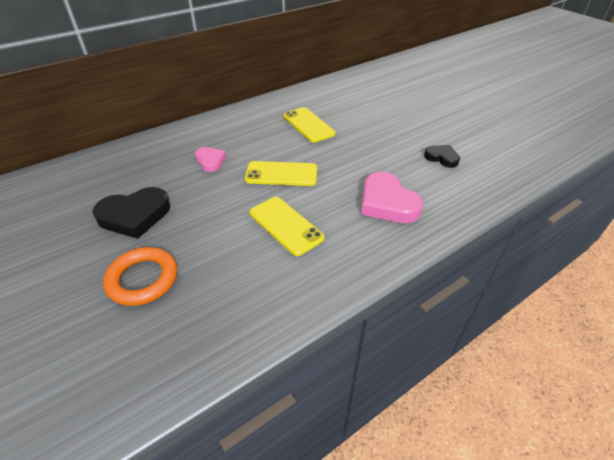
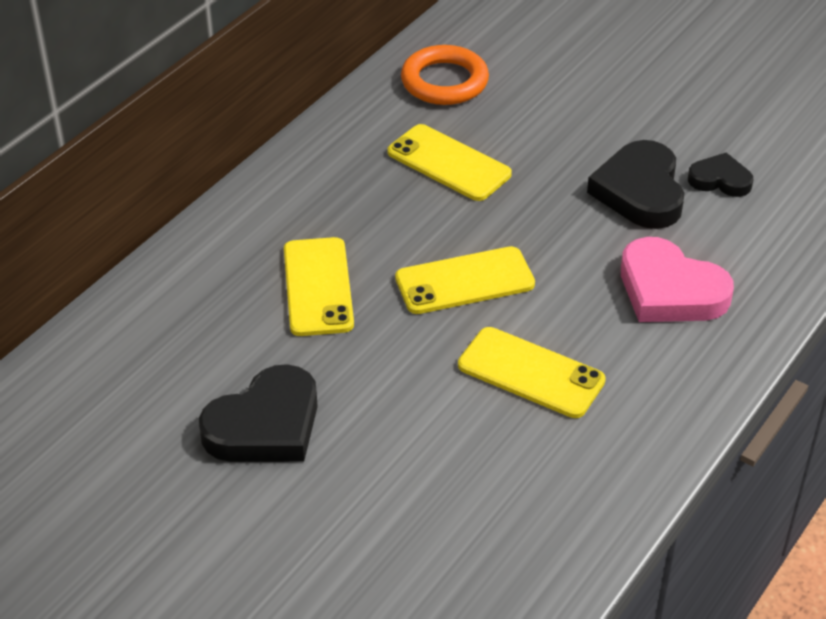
camera: 20 degrees left, 0 degrees up
orange ring [103,247,177,306] -> orange ring moved to [401,45,489,105]
pink heart [195,147,226,172] -> yellow phone [284,237,354,336]
none -> black heart [587,140,684,229]

